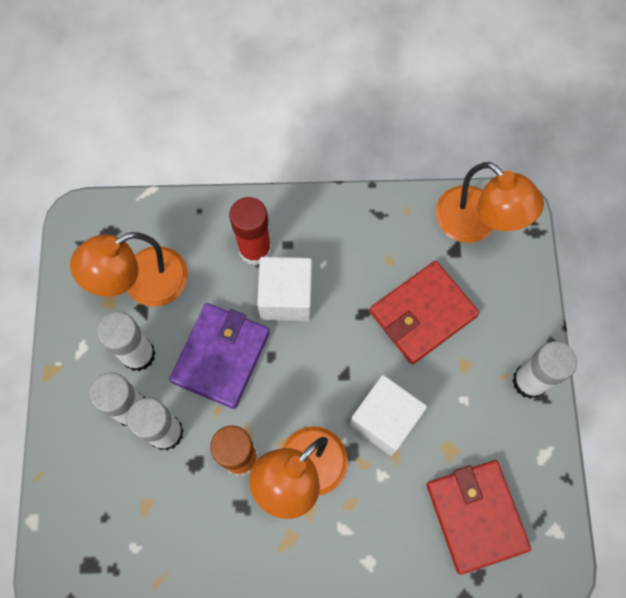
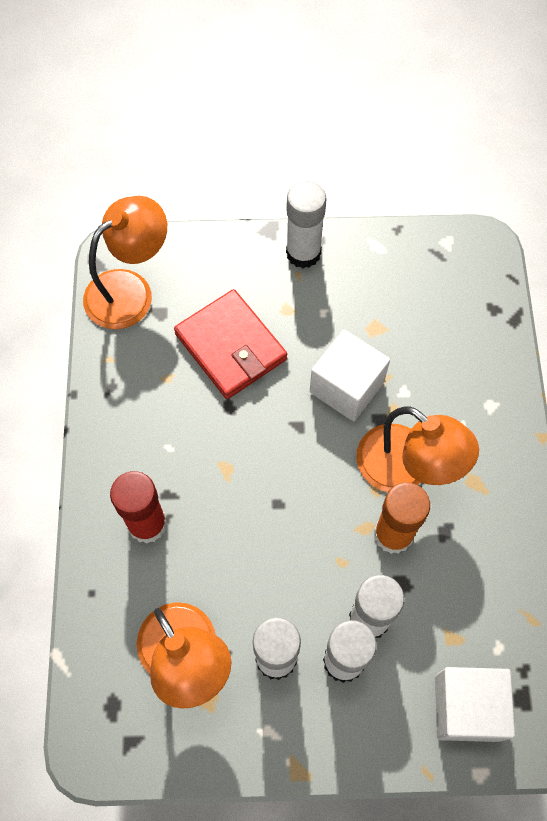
camera: 90 degrees left, 5 degrees down
purple wallet [169,303,270,409] -> none
white cube [257,257,312,321] -> white cube moved to [435,667,515,742]
red wallet [427,460,531,574] -> none

